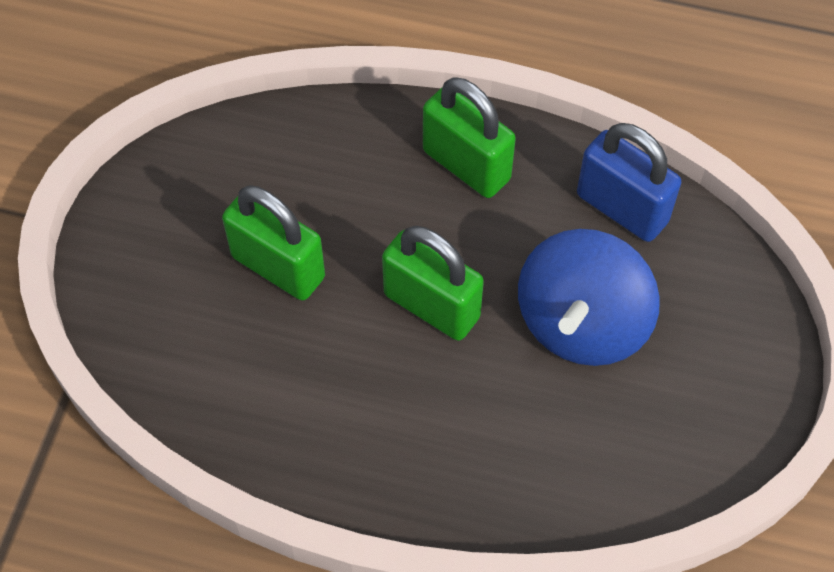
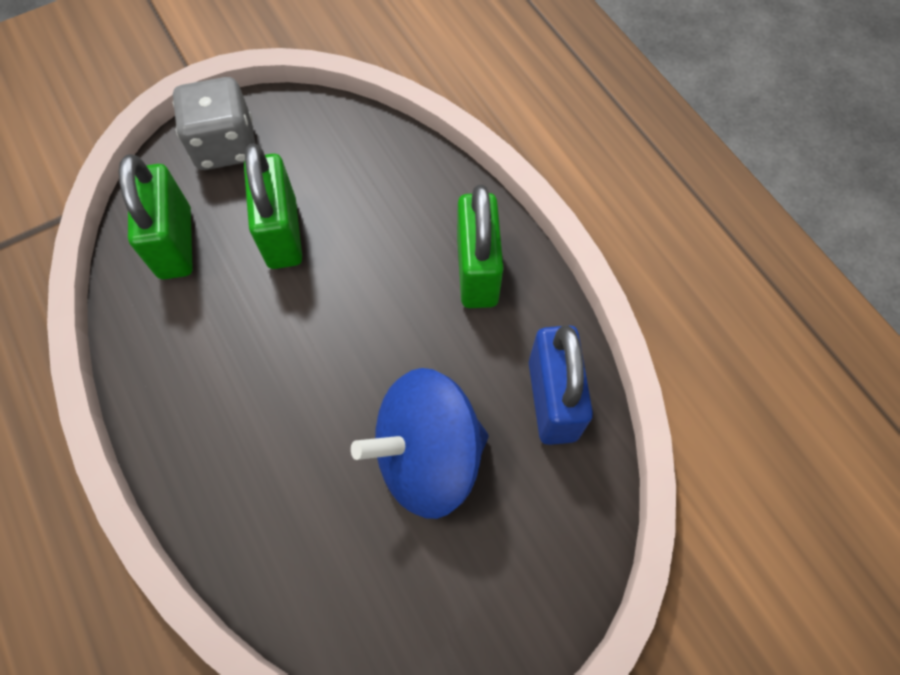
camera: 45 degrees right, 5 degrees up
green padlock [382,226,484,341] -> green padlock moved to [119,154,193,280]
none -> grey dice [173,77,255,170]

